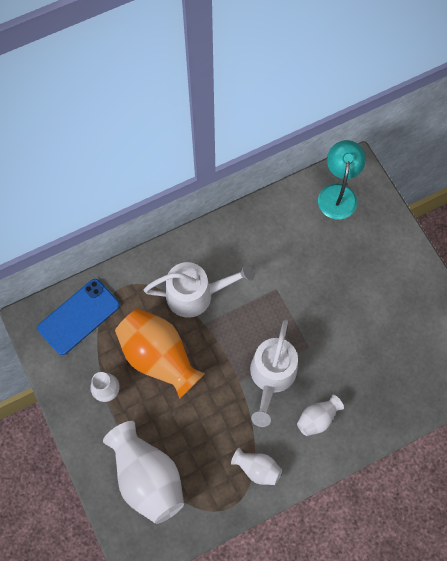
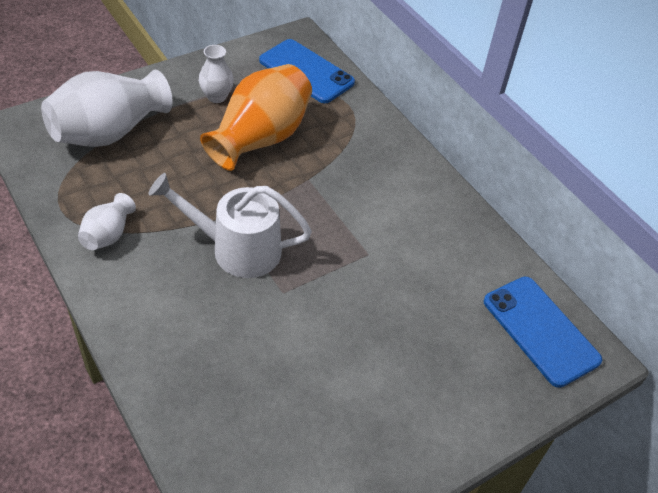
camera: 80 degrees right, 20 degrees down
white watering can [144,262,255,318] -> none
white vase [297,395,344,436] -> none
turquoise lamp [318,140,366,219] -> blue phone [484,277,602,388]

